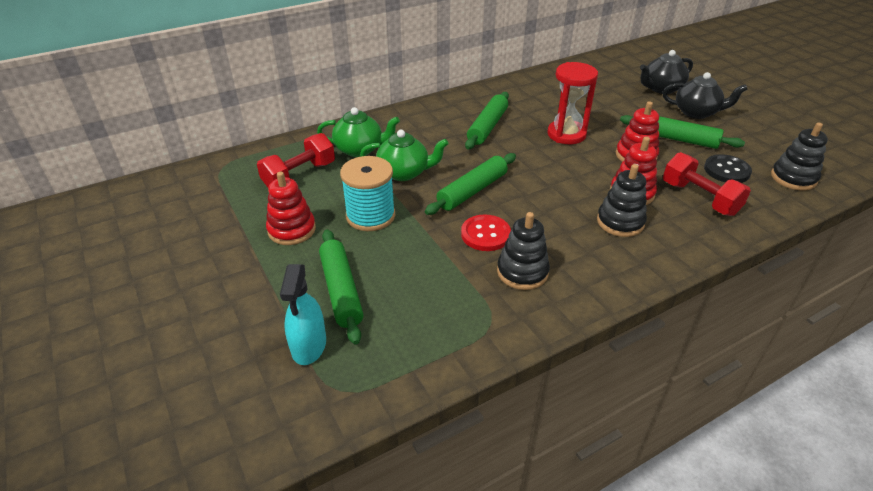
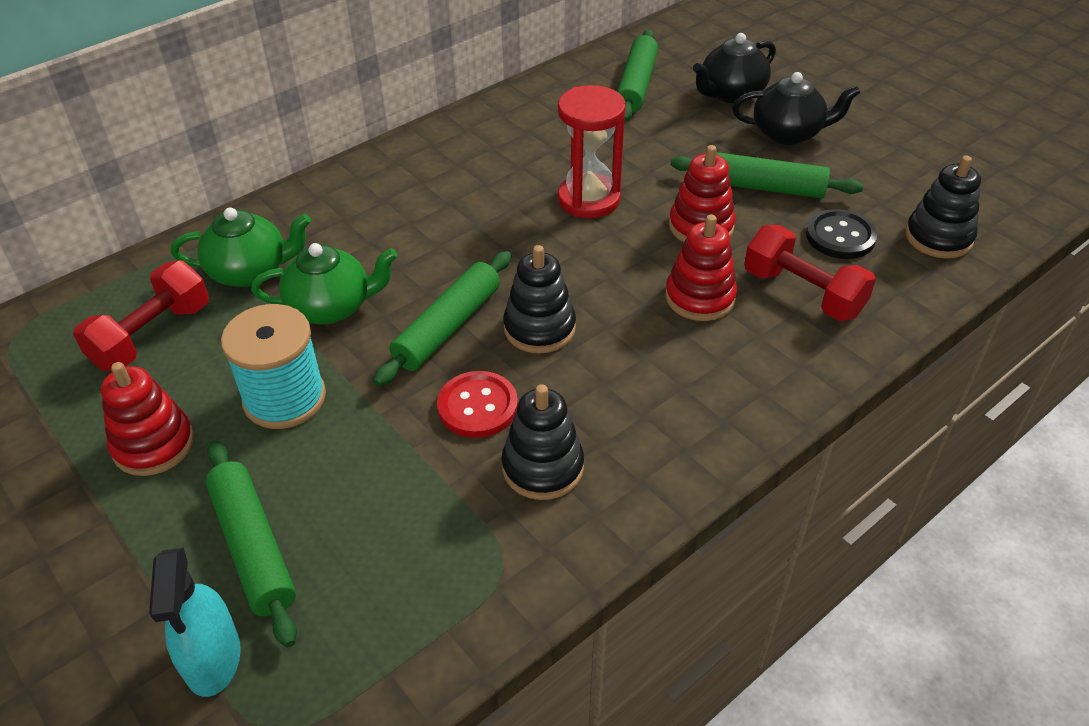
camera: 10 degrees left, 5 degrees up
green rolling pin [465,92,509,150] -> green rolling pin moved to [617,30,658,122]
black stacking toy [597,164,647,237] -> black stacking toy moved to [503,245,576,353]

